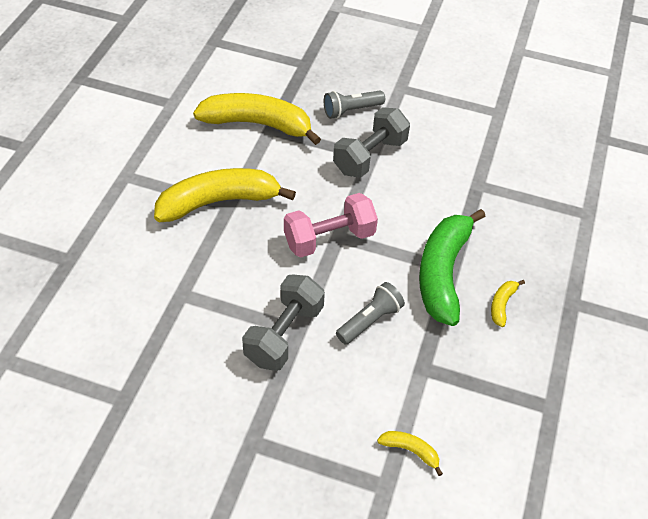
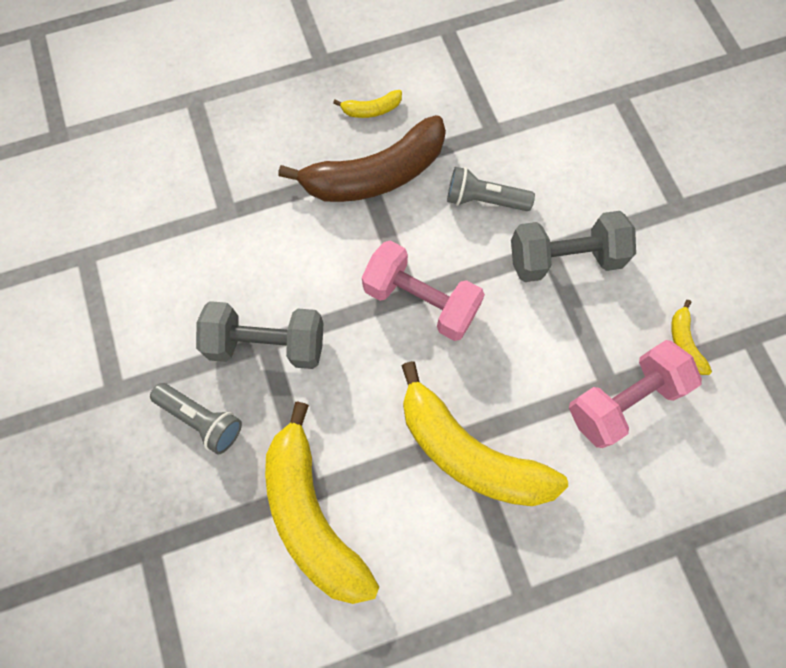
camera: 125 degrees left, 20 degrees up
yellow banana [377,431,443,476] -> yellow banana moved to [671,300,712,375]
green banana [419,209,486,326] -> brown banana [278,115,446,202]
none -> pink dumbbell [569,340,702,448]

